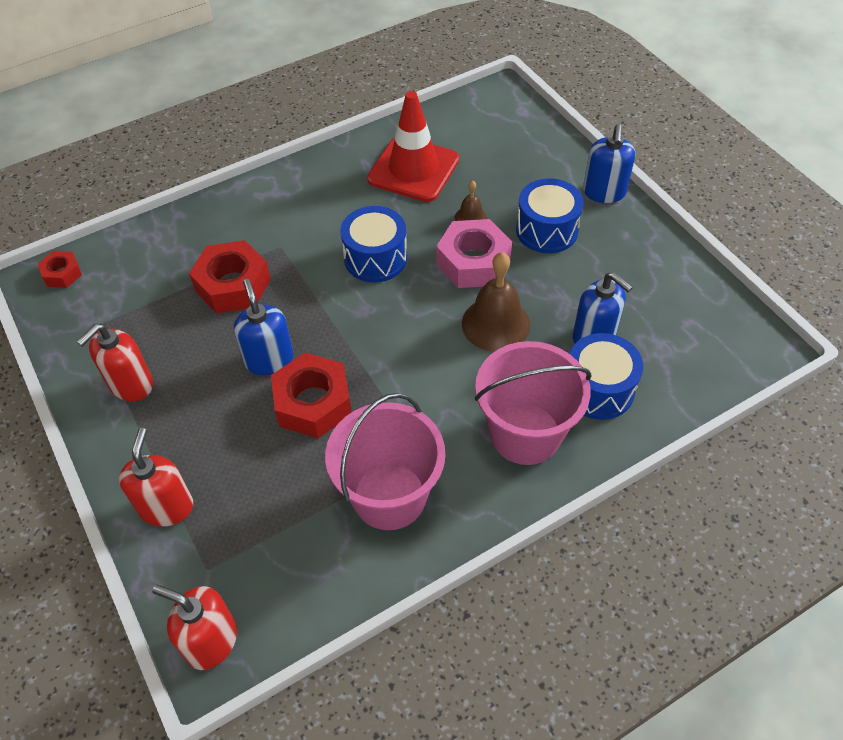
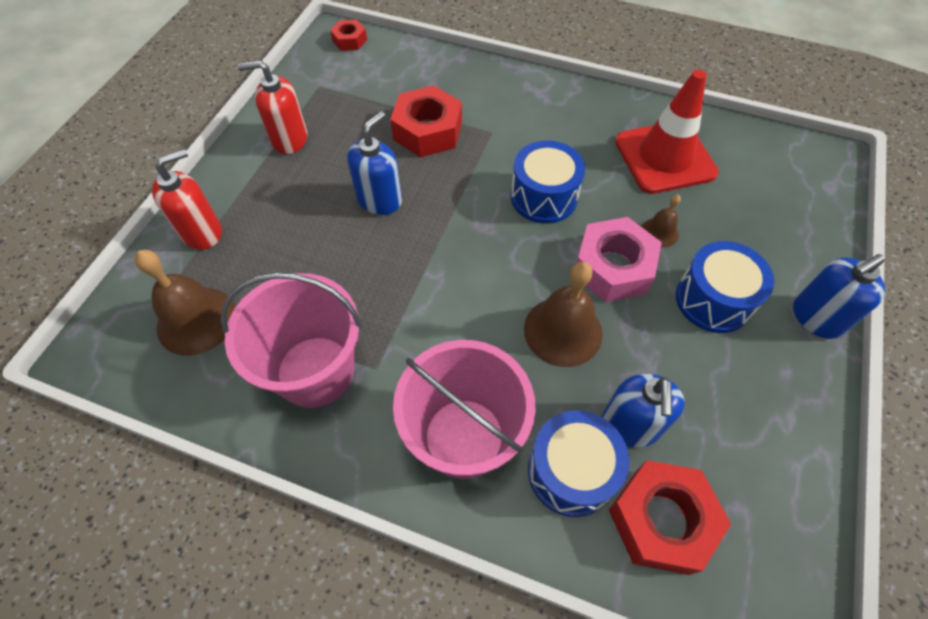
camera: 50 degrees right, 5 degrees up
red soap dispenser [152,585,237,670] -> none
red nut [271,353,352,438] -> red nut moved to [609,460,731,575]
none -> brown bell [135,250,235,356]

